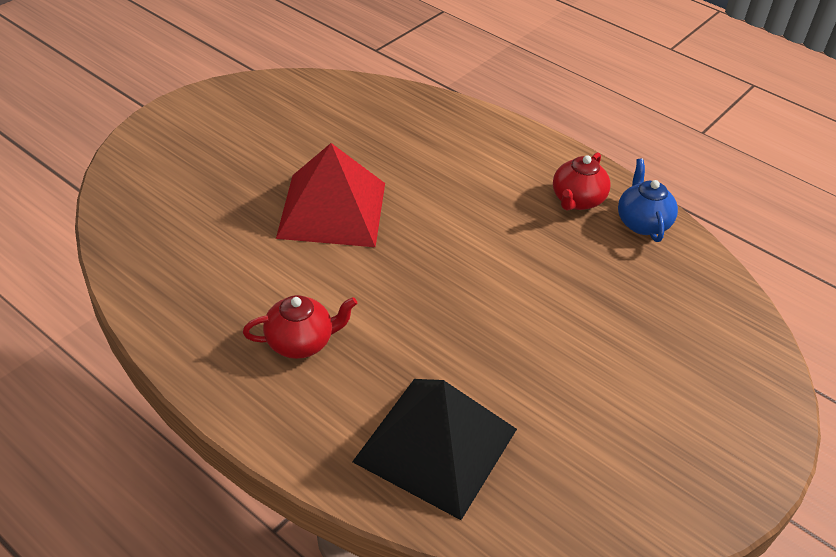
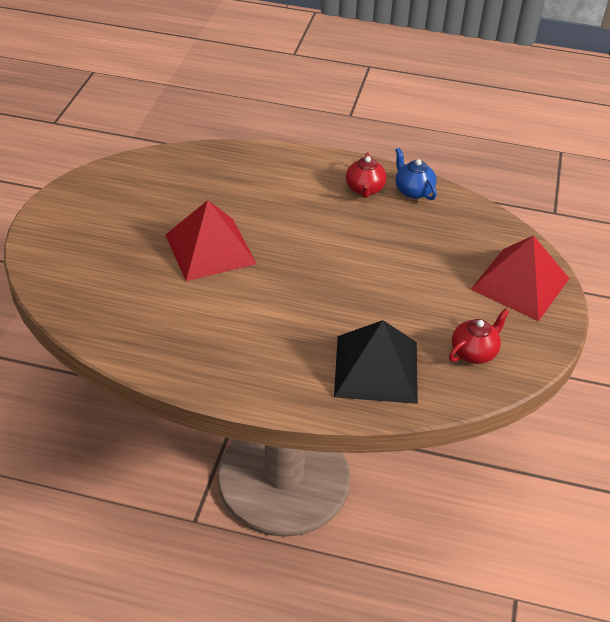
camera: 25 degrees left, 0 degrees up
red teapot [243,295,357,359] -> red teapot moved to [449,308,509,364]
none -> red pyramid [471,235,570,321]

